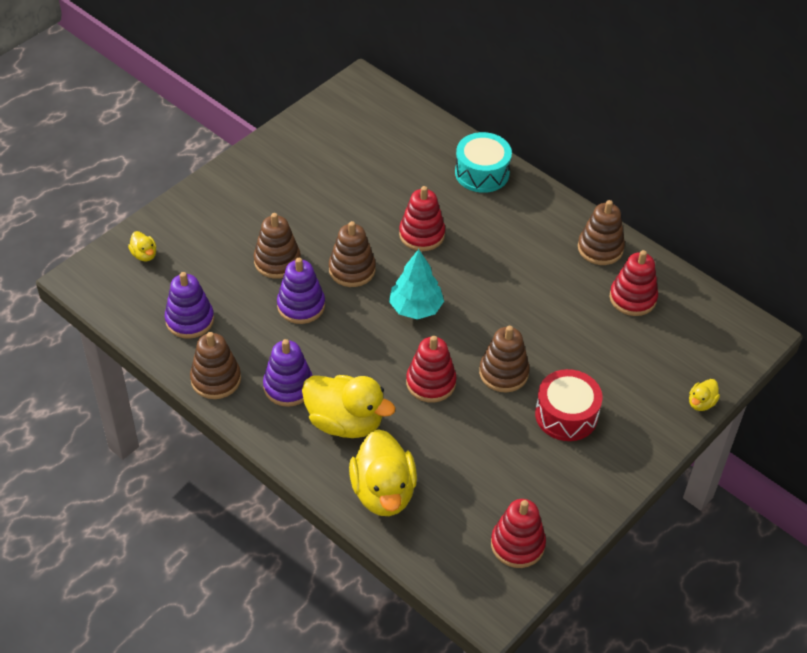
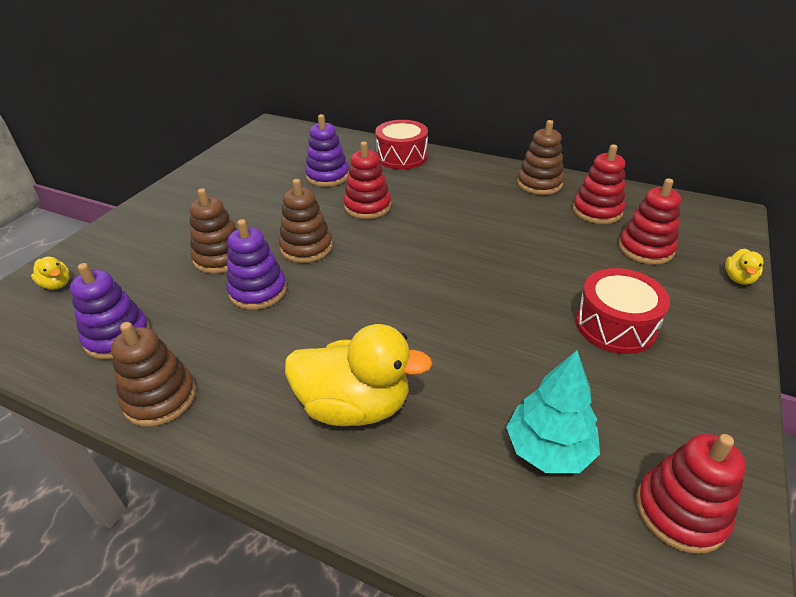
camera: 15 degrees left, 10 degrees down
purple stacking toy [263,339,313,407] -> purple stacking toy moved to [305,114,349,187]
yellow duck [349,429,417,516] -> none
turquoise tree [389,249,444,320] -> turquoise tree moved to [506,350,600,473]
red stacking toy [406,336,457,403] -> red stacking toy moved to [619,178,681,265]
turquoise drum [455,132,512,193] -> red drum [375,120,428,169]
brown stacking toy [479,326,530,392] -> none

